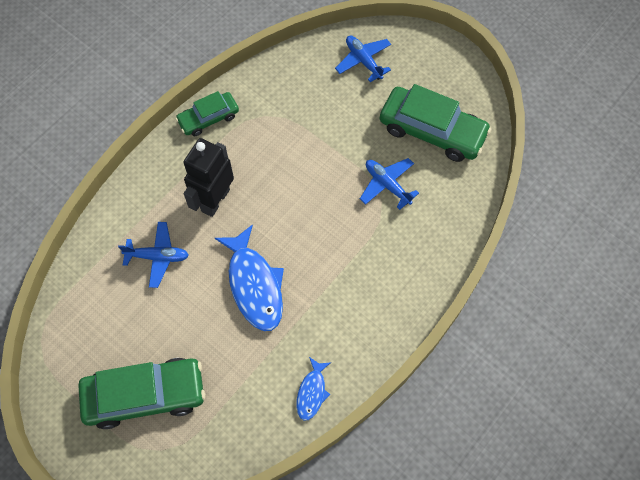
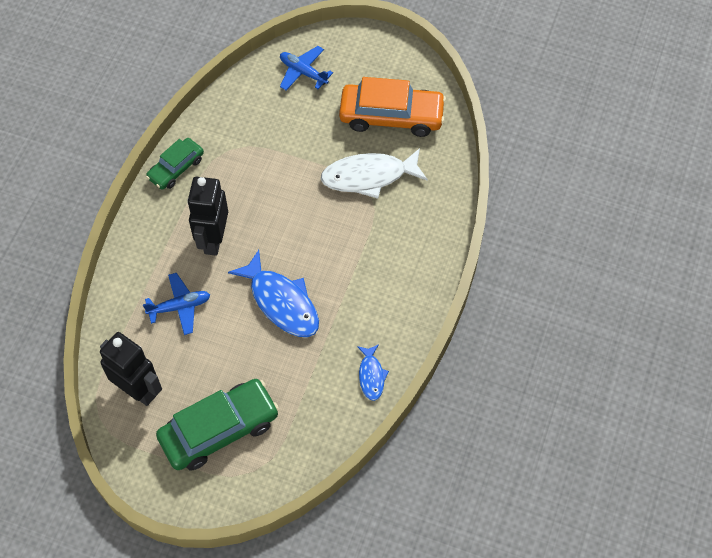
camera: 20 degrees left, 5 degrees down
blue plane [360,158,419,210] -> white fish [321,148,428,199]
green car [380,84,491,162] -> orange car [339,77,446,137]
none -> black robot [100,332,162,406]

